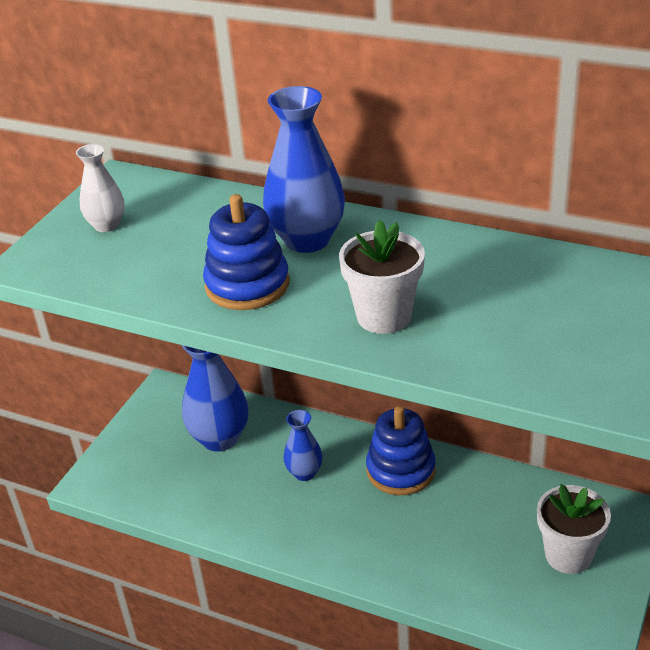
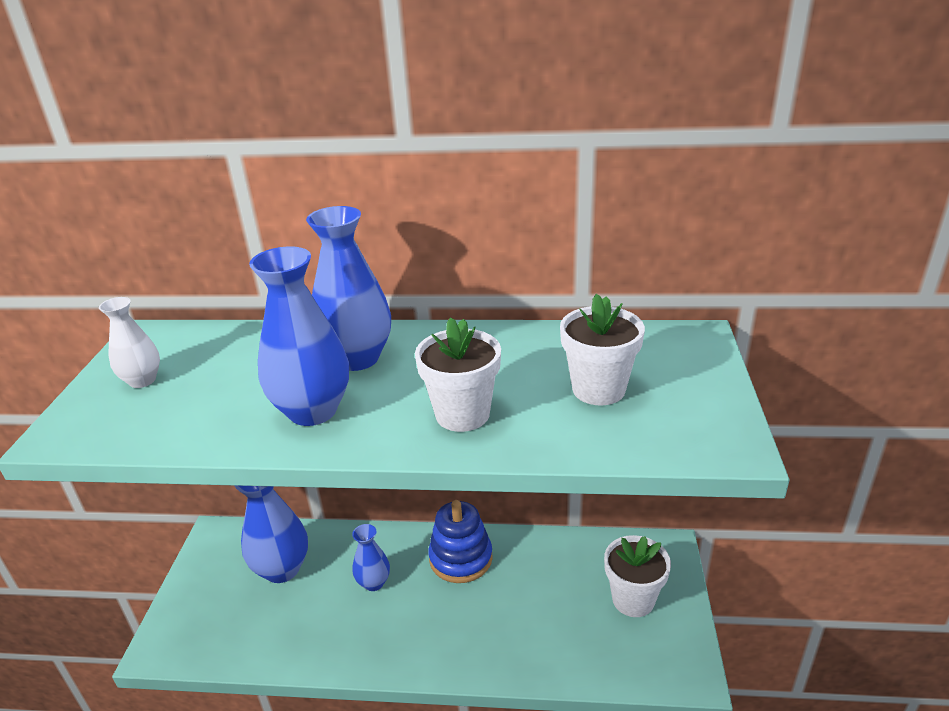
camera: 20 degrees left, 5 degrees down
blue stacking toy [203,194,289,310] -> blue vase [249,246,349,426]
none -> white flower pot [560,294,645,405]

